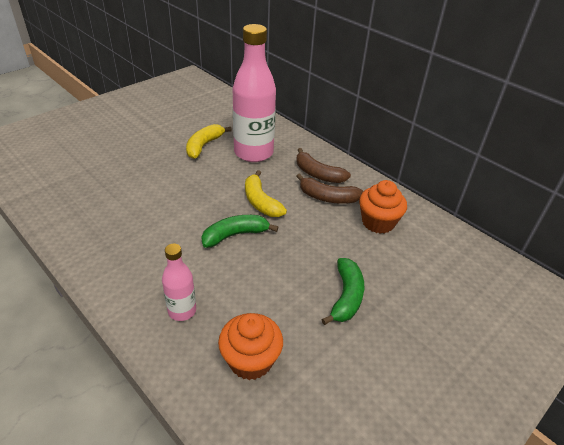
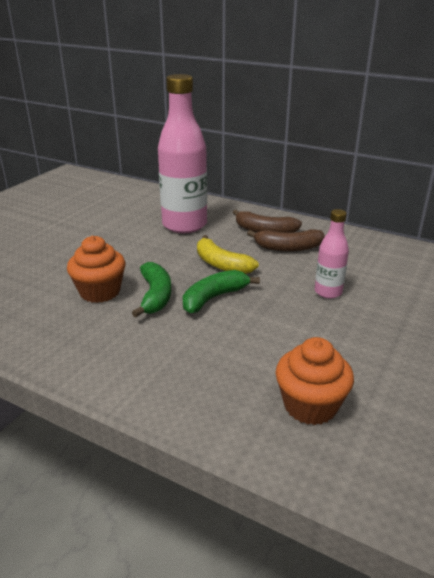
camera: 15 degrees left, 10 degrees down
pink bottle [162,244,196,321] -> pink bottle moved to [315,209,349,299]
yellow banana [186,124,232,159] -> none
green banana [321,258,364,325] -> green banana moved to [132,262,171,317]
orange cupcake [359,180,407,234] -> orange cupcake moved to [67,236,125,303]

